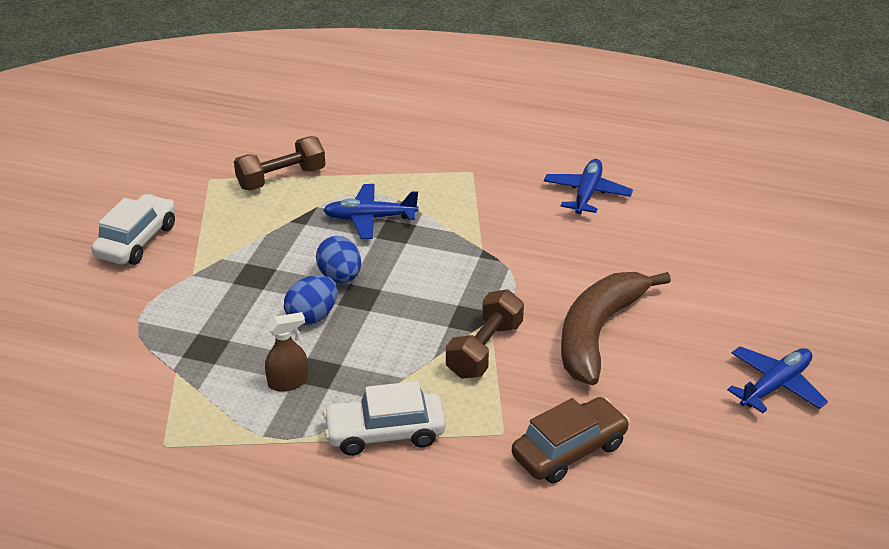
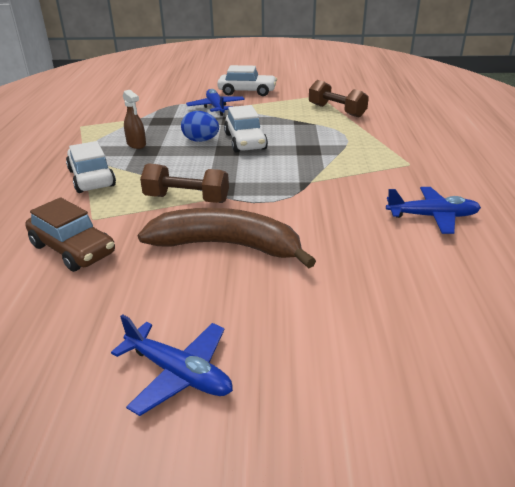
camera: 75 degrees right, 5 degrees down
blue egg [316,236,361,283] -> white car [224,105,268,152]
blue plane [323,184,419,239] -> blue plane moved to [186,89,245,116]

